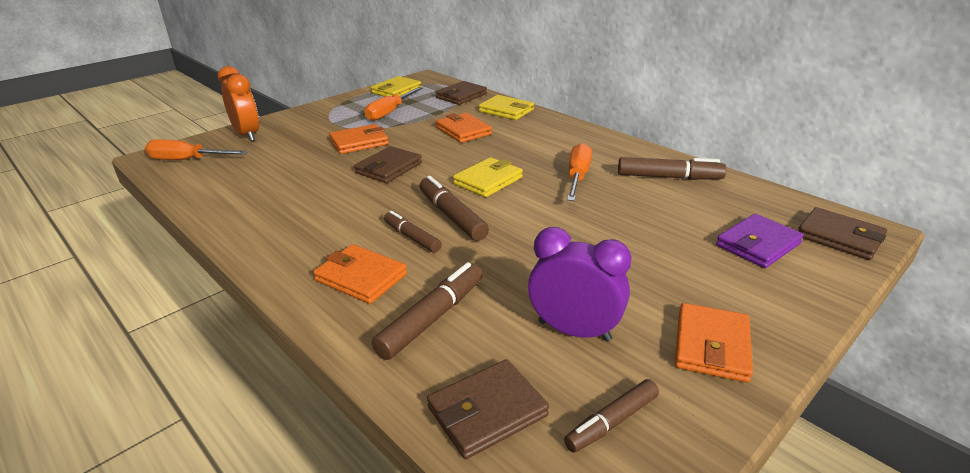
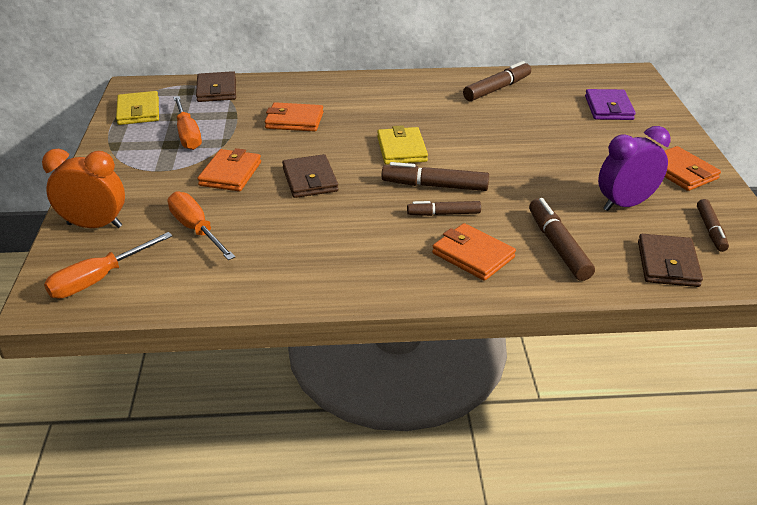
camera: 50 degrees left, 5 degrees up
orange wallet [313,244,407,304] -> orange wallet turned 60 degrees clockwise [432,223,516,281]
yellow wallet [479,95,534,120] -> none
orange screwdriver [567,143,592,201] -> orange screwdriver moved to [168,191,235,260]
brown wallet [798,207,887,260] -> none

